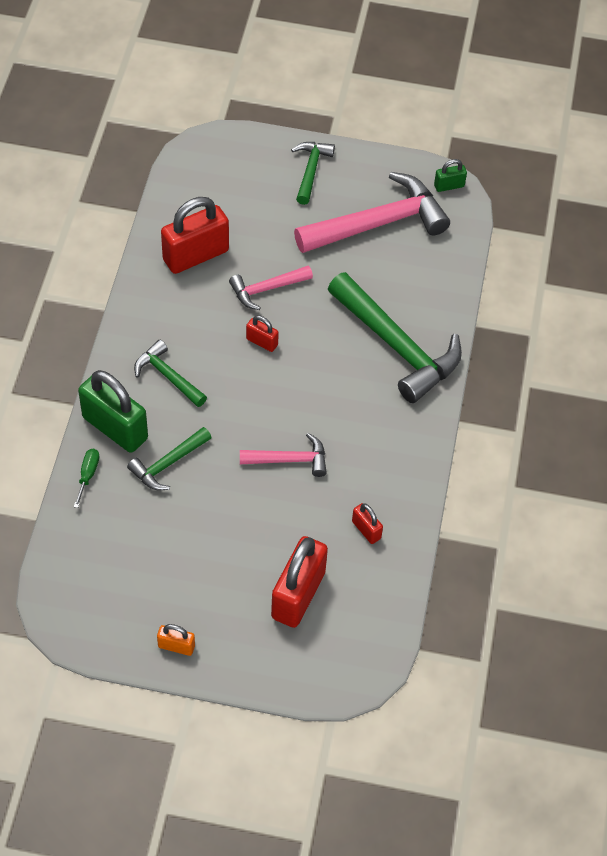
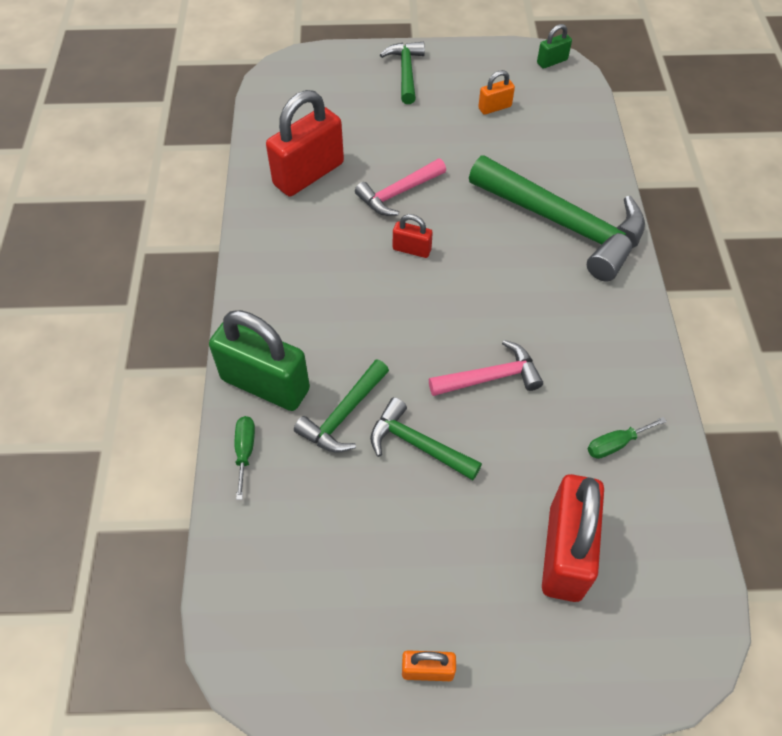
camera: 10 degrees left, 0 degrees up
green hammer [134,340,207,407] -> green hammer moved to [370,397,482,480]
pink hammer [294,172,450,253] -> orange padlock [478,70,515,115]
red padlock [352,503,383,544] -> green screwdriver [588,417,667,459]

